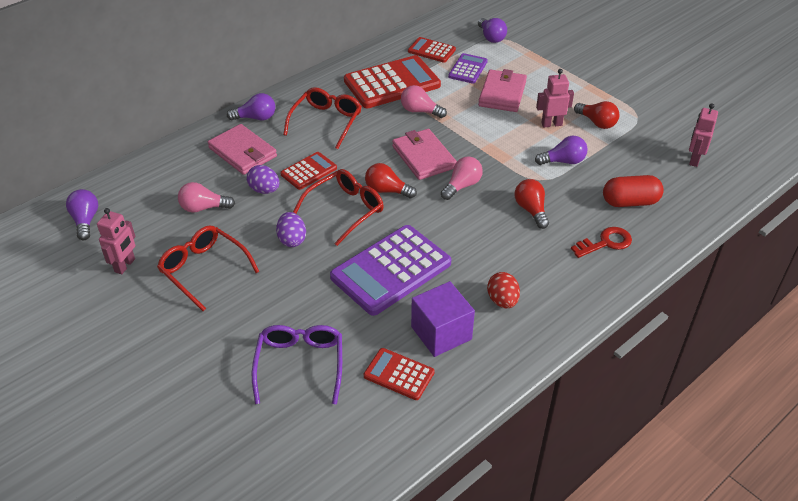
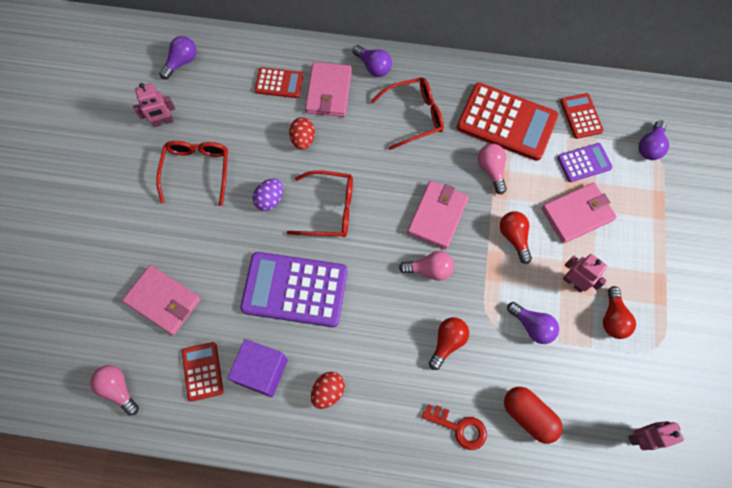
camera: 50 degrees right, 25 degrees up
pink light bulb [178,182,235,213] -> pink light bulb moved to [90,365,139,416]
purple egg [247,165,279,194] -> red egg [289,117,315,150]
purple glasses [252,325,342,404] -> pink wallet [122,265,201,335]
red calculator [280,152,337,190] -> red calculator moved to [254,67,303,98]
red light bulb [365,163,417,198] -> red light bulb moved to [500,211,532,264]

